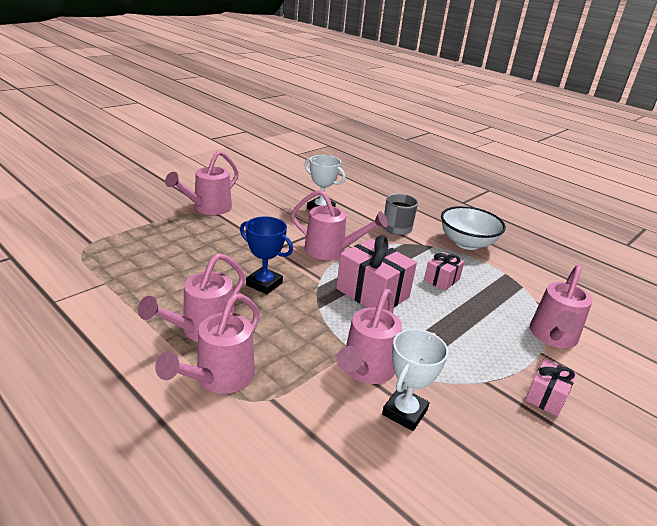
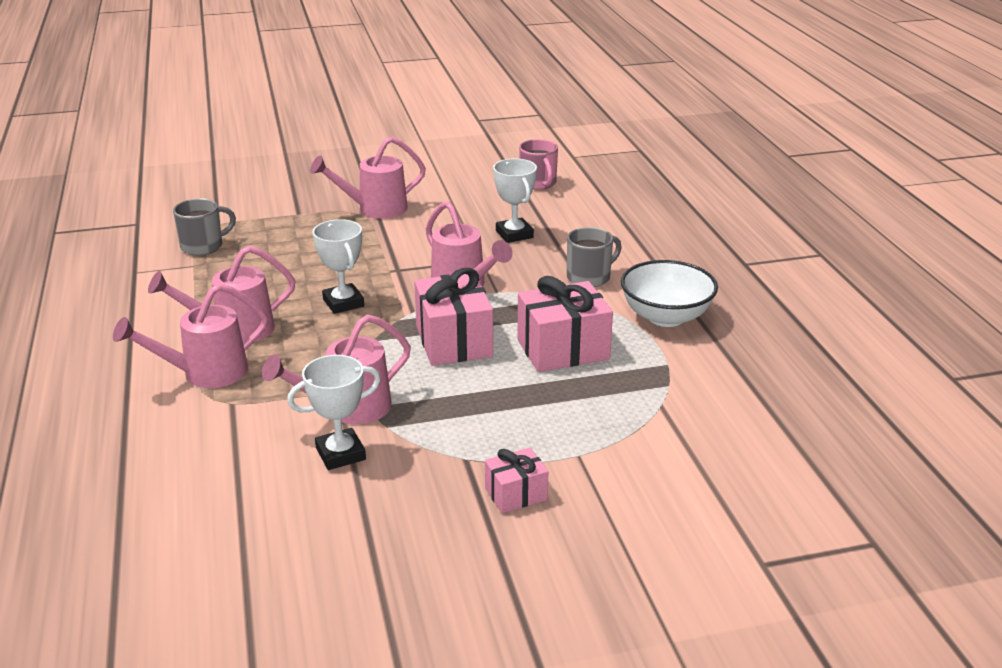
camera: 35 degrees right, 0 degrees up
blue trophy [240,216,293,294] -> white trophy [313,219,364,314]
pink gift [424,252,465,291] -> pink gift [517,276,613,372], size x1.82
pink watering can [530,265,593,348] -> none
none -> grey mug [173,198,236,256]
none -> pink mug [519,139,558,190]

